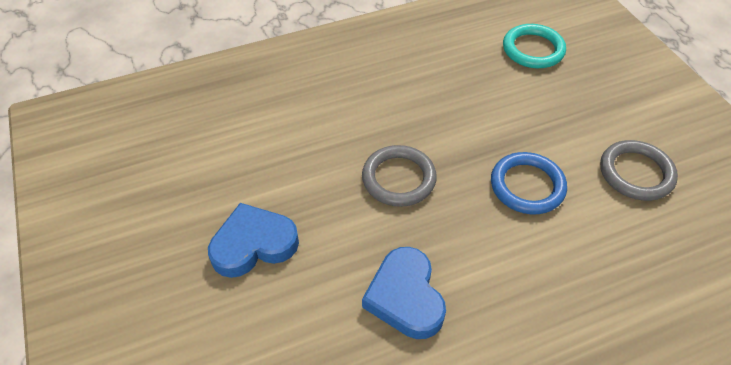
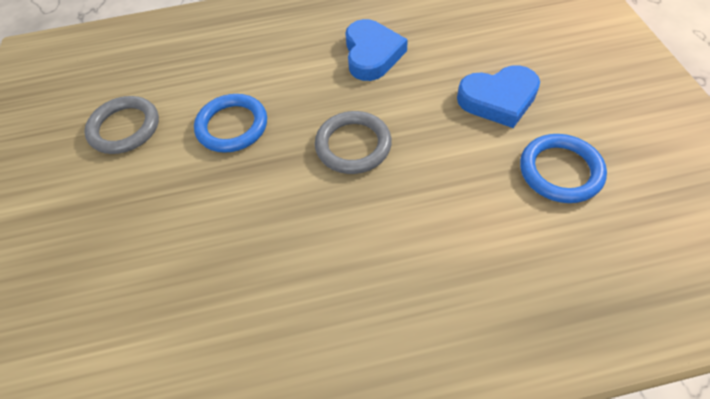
camera: 165 degrees left, 5 degrees up
turquoise ring [503,24,566,68] -> none
none -> blue ring [520,134,607,203]

